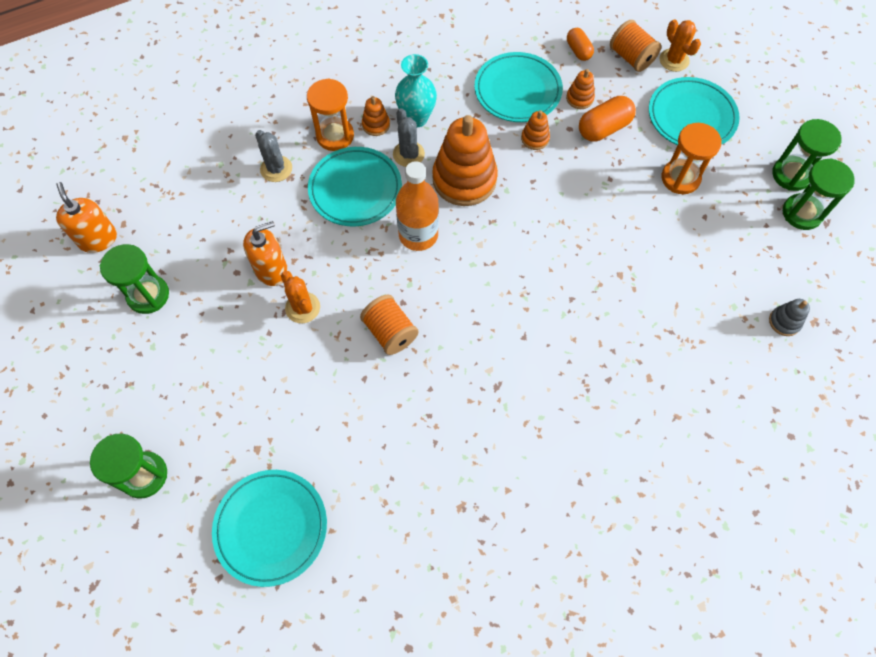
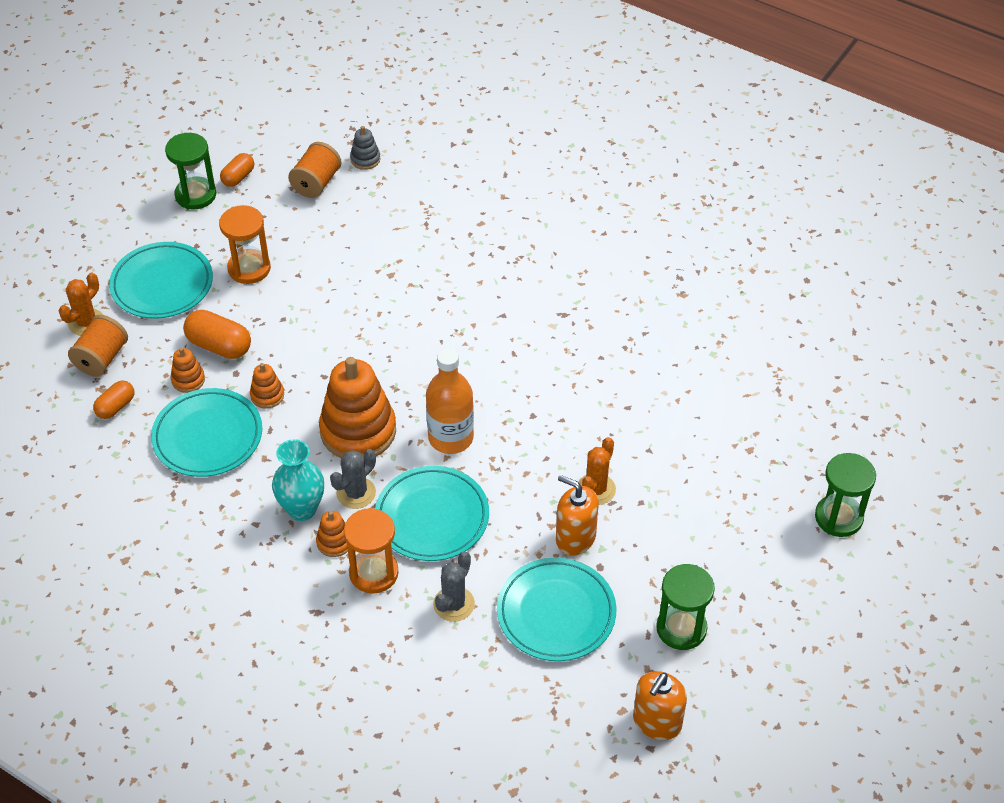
camera: 120 degrees left, 15 degrees down
turquoise plate [212,470,327,587] -> turquoise plate moved to [497,558,616,661]
orange spool [360,295,419,355] -> orange spool moved to [288,142,341,198]
green hourglass [783,158,855,230] -> orange capsule [220,153,254,187]

